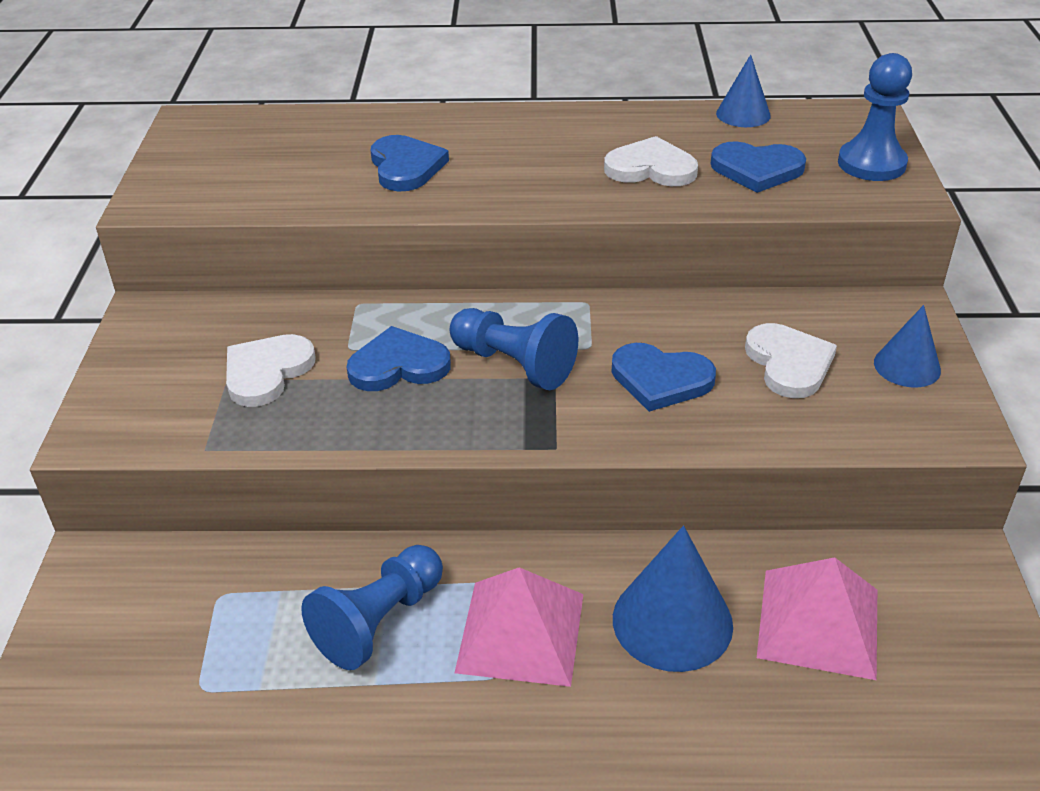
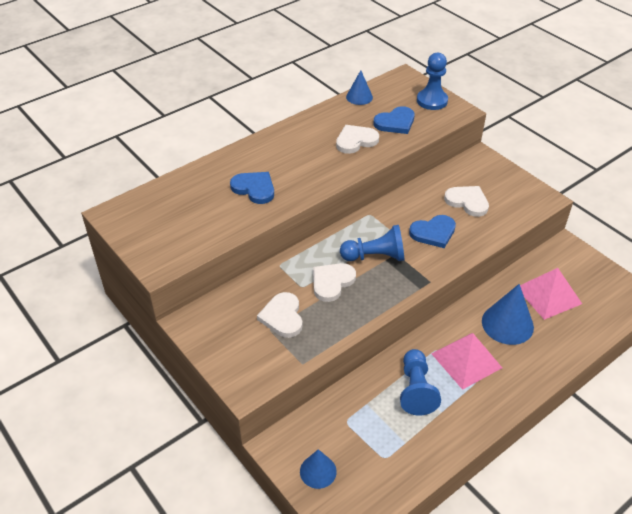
camera: 40 degrees left, 5 degrees up
blue heart [347,326,451,391] -> white heart [313,263,356,302]
blue cone [874,305,941,387] -> blue cone moved to [300,449,337,489]

